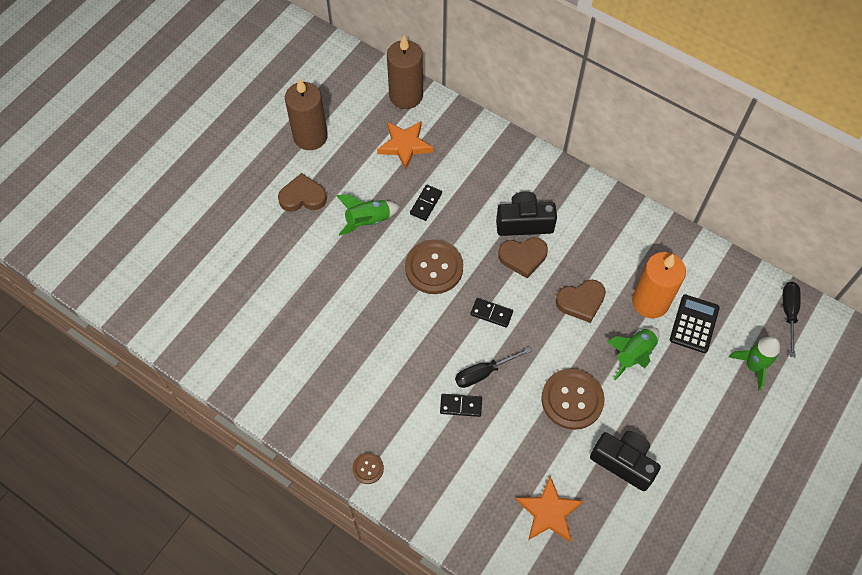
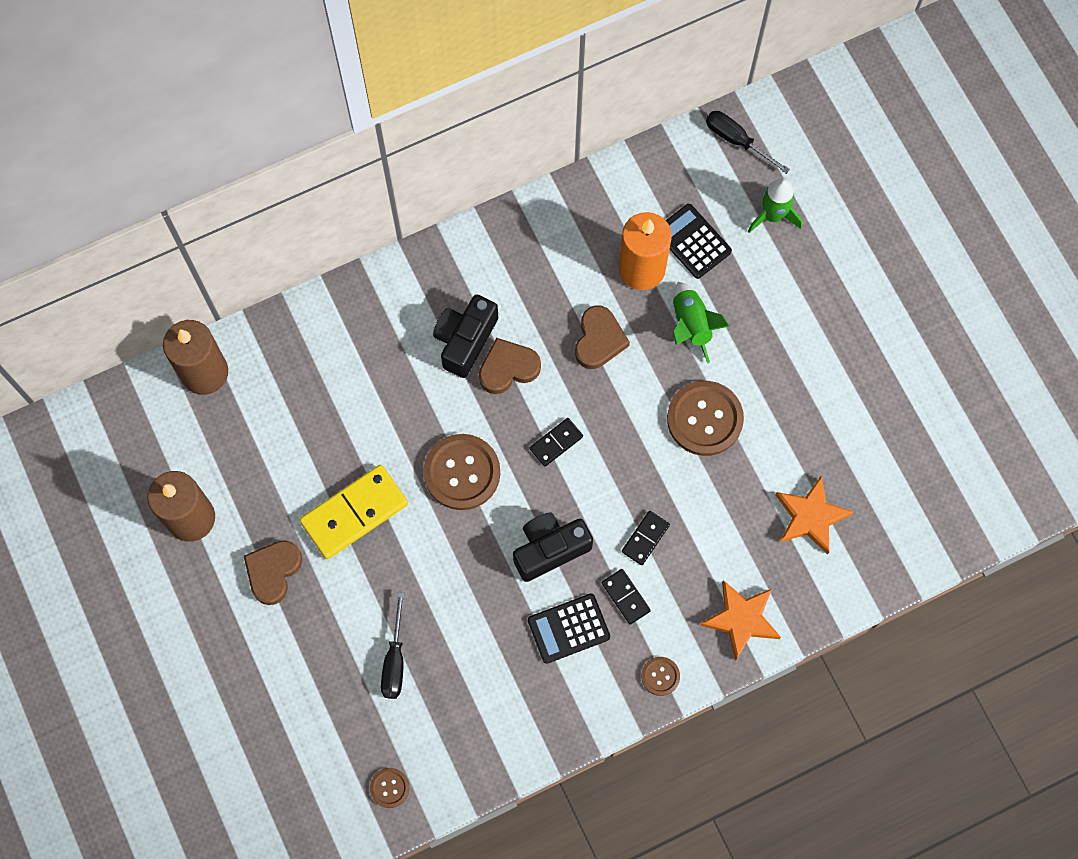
camera: 60 degrees left, 10 degrees up
green rocket [336,194,400,236] -> yellow domino [299,465,408,559]
orange star [377,121,433,170] -> orange star moved to [700,580,781,661]
black domino [410,185,442,221] -> black domino moved to [602,569,651,625]
black screwdriver [455,347,532,388] -> black screwdriver moved to [381,592,404,699]
brown heart [498,237,548,278] -> brown heart turned 135 degrees counterclockwise [479,338,541,394]
black camera [590,431,661,491] -> black camera moved to [513,512,593,582]
none -> brown button [370,768,409,808]
none -> black calculator [528,594,610,664]

